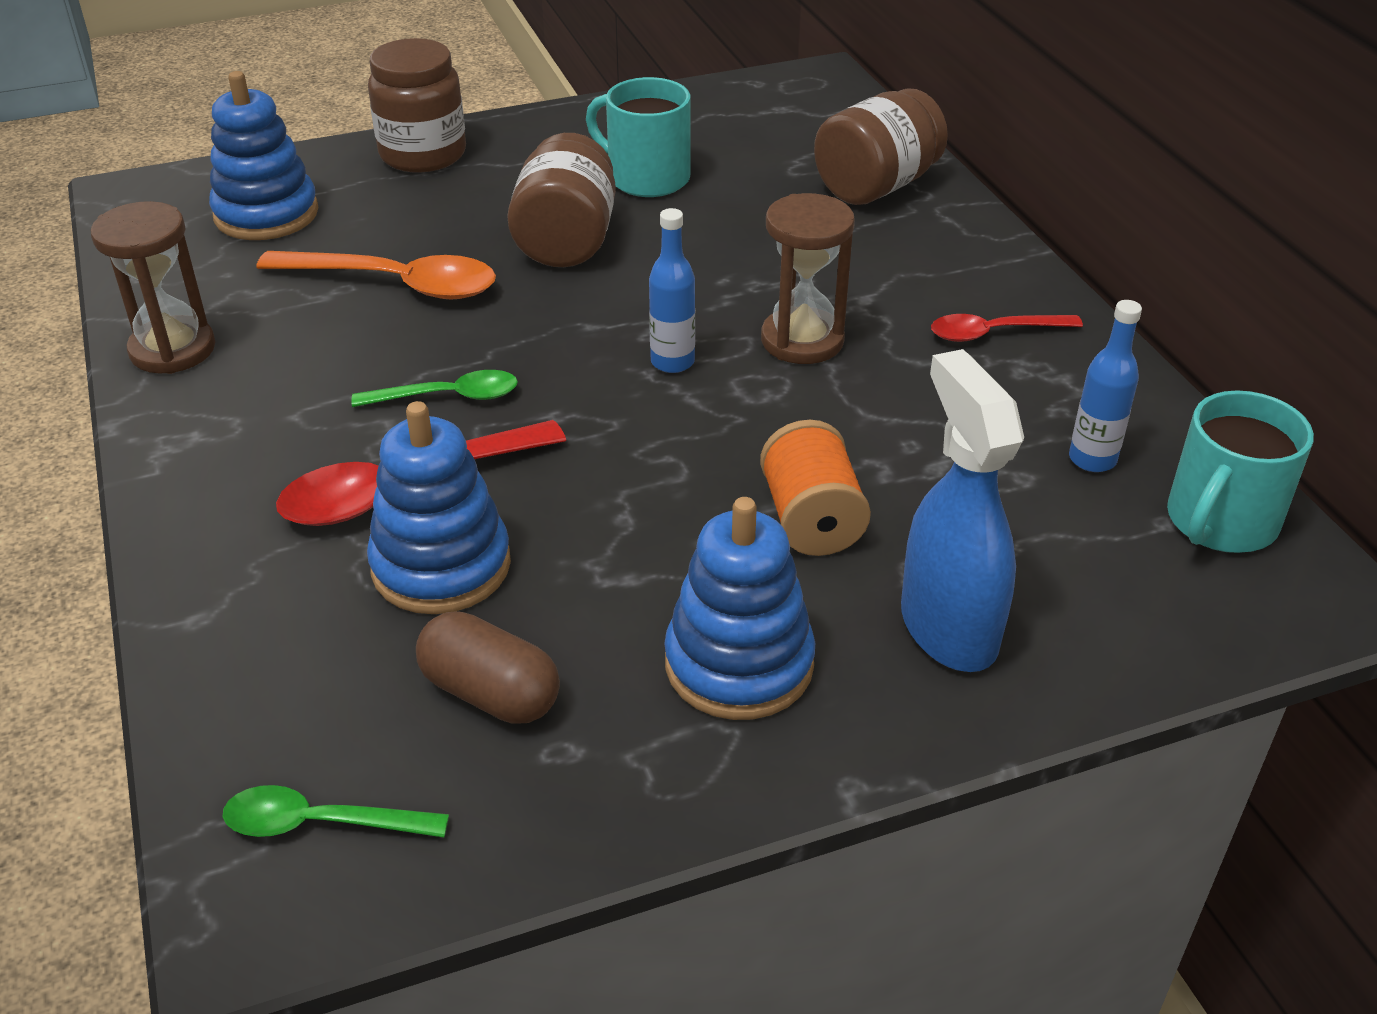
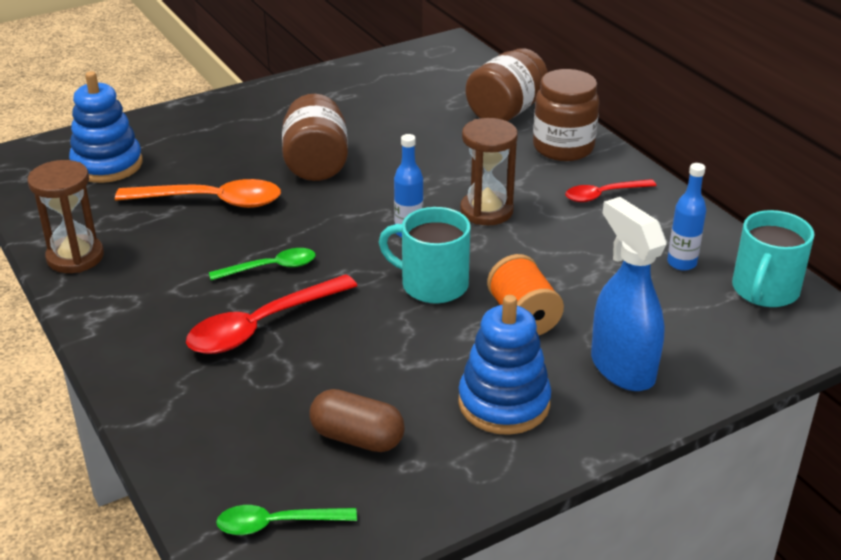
camera: 10 degrees left, 5 degrees down
blue stacking toy [367,401,511,614] -> none
brown jar [368,38,466,173] -> brown jar moved to [533,69,599,161]
turquoise mug [586,77,690,197] -> turquoise mug moved to [379,207,471,304]

